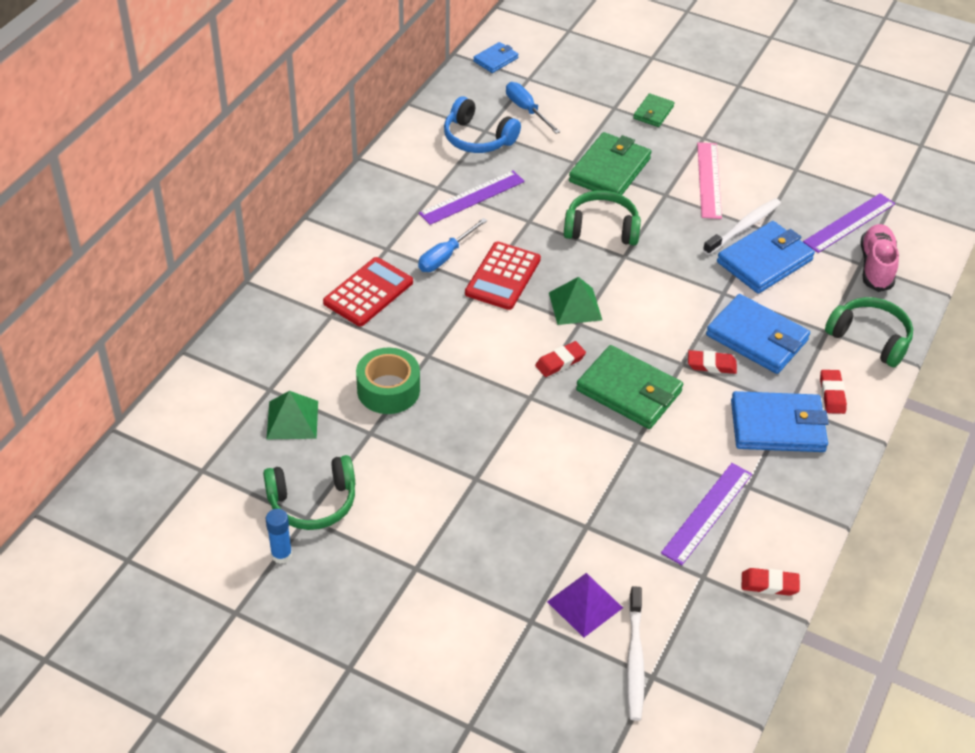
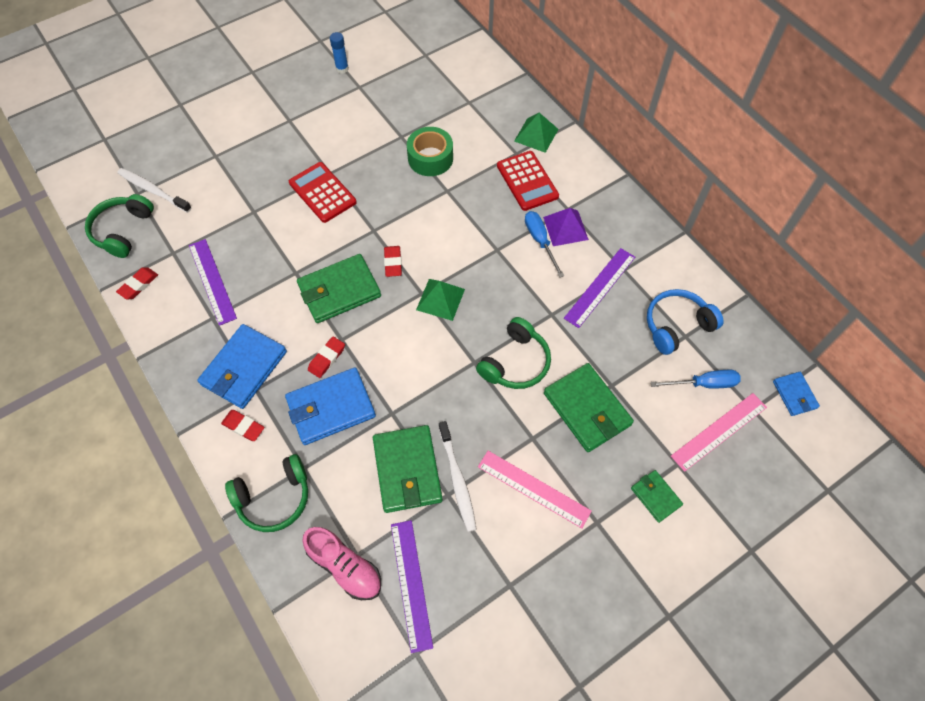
camera: 120 degrees right, 15 degrees up
green headphones [263,455,355,530] -> green headphones moved to [85,194,154,258]
green pyramid [267,391,318,439] -> green pyramid moved to [514,113,559,153]
purple ruler [419,171,525,225] -> purple ruler turned 45 degrees clockwise [564,248,635,328]
red calculator [465,242,541,310] -> red calculator moved to [289,162,357,223]
purple pyramid [547,573,623,638] -> purple pyramid moved to [543,208,589,246]
blue wallet [717,221,815,294] -> green wallet [373,425,443,513]
none -> pink ruler [671,393,767,472]

